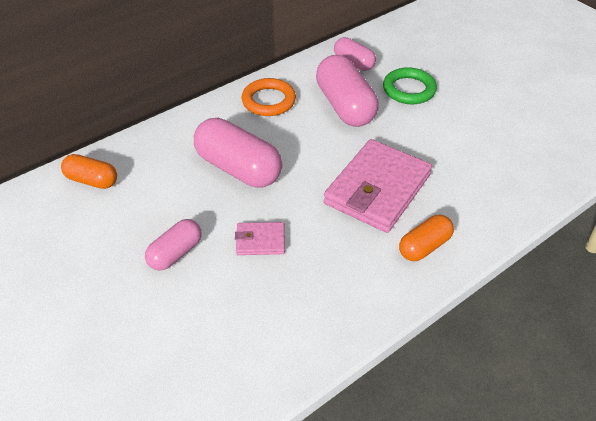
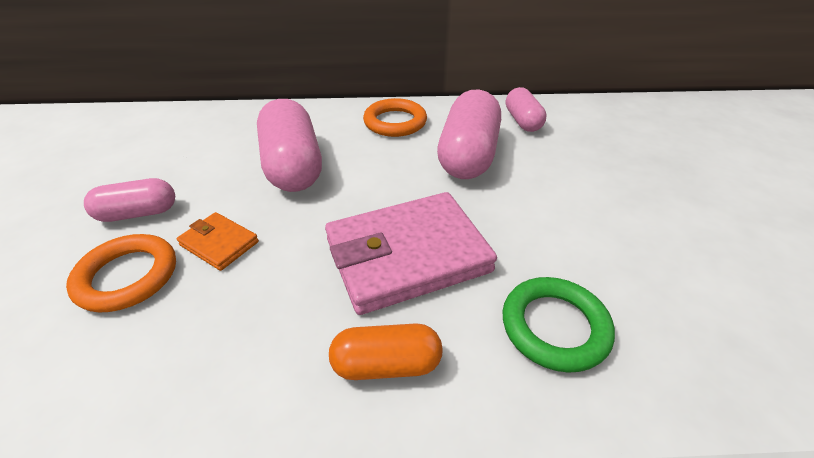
camera: 35 degrees right, 5 degrees down
orange capsule [61,154,117,189] -> none
pink wallet [235,222,285,255] -> orange wallet [177,212,259,271]
green ring [383,67,437,104] -> green ring moved to [503,277,615,373]
none -> orange ring [66,234,176,312]

